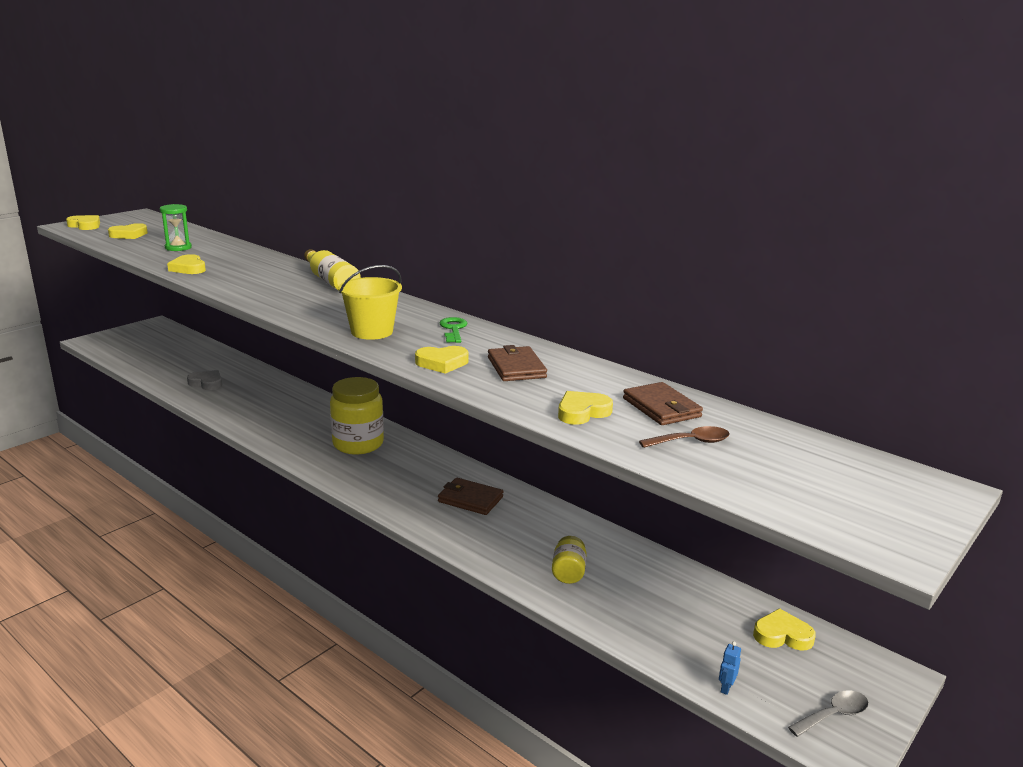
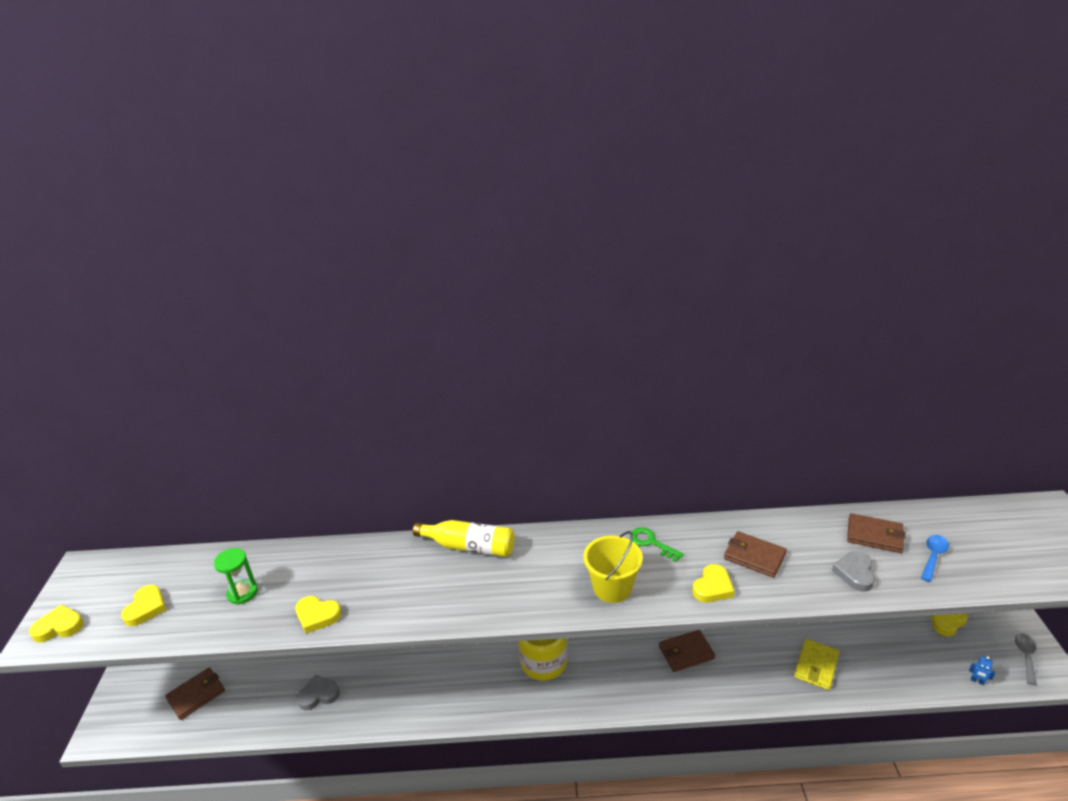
camera: 40 degrees left, 10 degrees up
yellow jar [552,536,587,584] -> yellow wallet [794,639,839,690]
yellow heart [558,391,613,425] -> grey heart [832,551,875,591]
brown spoon [639,426,730,448] -> blue spoon [921,535,949,582]
blue robot [719,641,741,695] -> blue robot turned 45 degrees counterclockwise [969,656,996,685]
none -> brown wallet [165,667,225,720]

